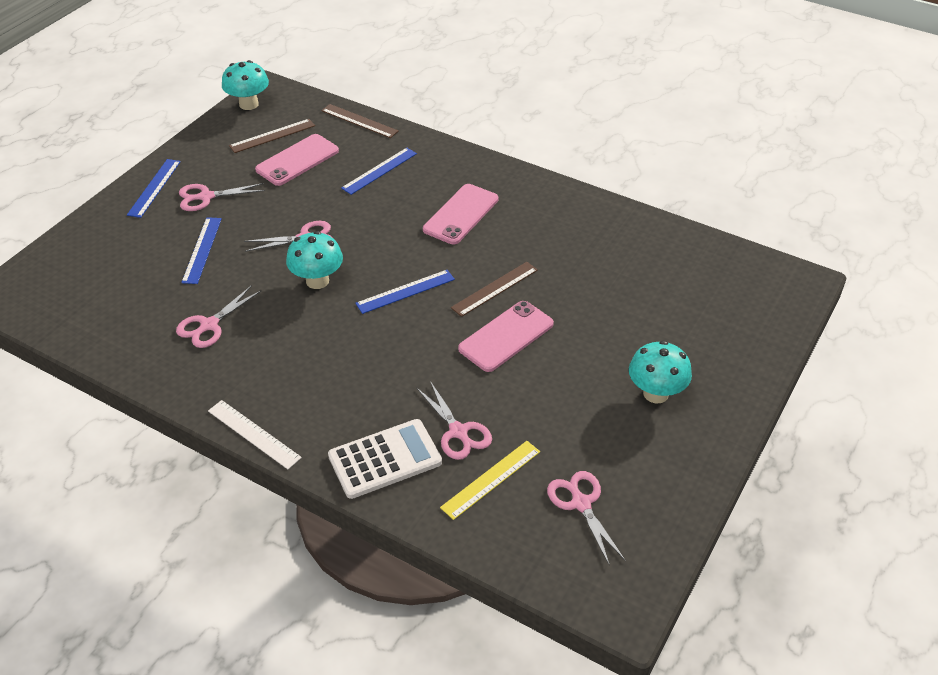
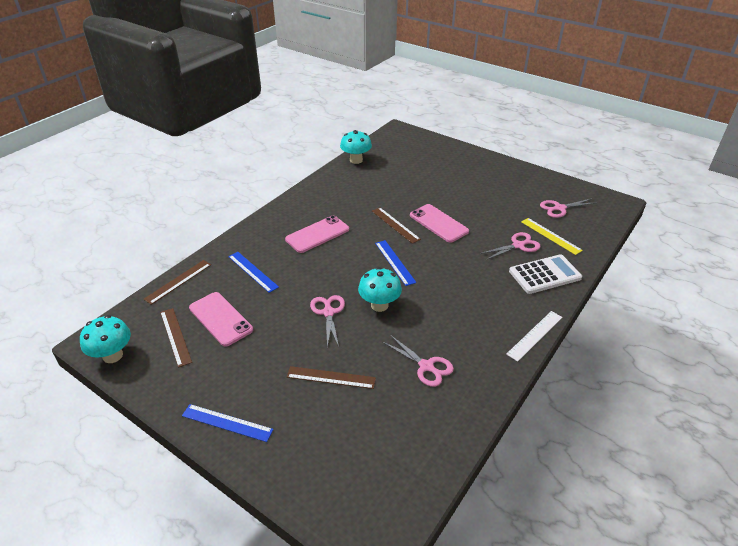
camera: 85 degrees left, 5 degrees down
pink scissors [179,183,265,211] -> none
blue ruler [181,217,222,284] -> brown ruler [287,366,376,389]
white calculator [328,419,442,499] -> white calculator turned 90 degrees clockwise [509,254,582,294]
pink phone [423,184,498,245] -> pink phone turned 75 degrees counterclockwise [285,216,349,253]
turquoise mushroom [629,341,692,403] -> turquoise mushroom moved to [340,130,372,164]

